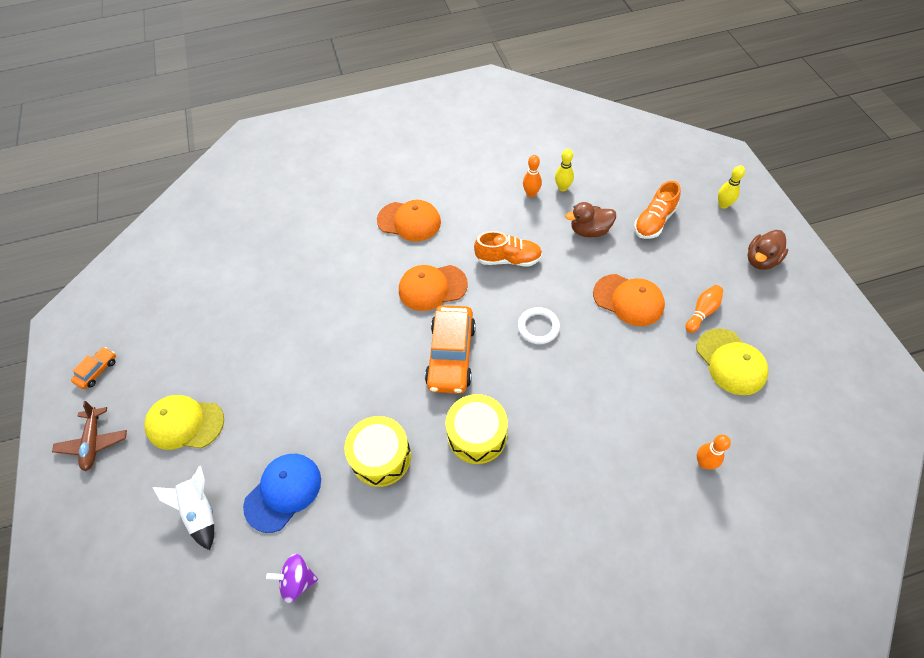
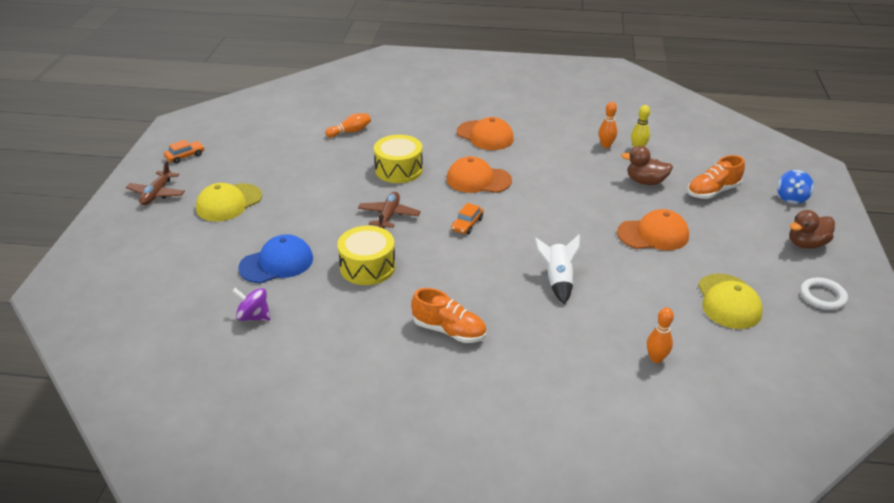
camera: 20 degrees right, 20 degrees down
yellow cap [145,395,224,450] -> yellow cap turned 75 degrees counterclockwise [196,183,262,221]
white rocket [152,466,214,550] -> white rocket moved to [535,234,580,304]
orange car [425,305,476,394] -> orange car [451,203,484,234], size x0.47
yellow drum [445,394,508,464] -> yellow drum moved to [374,135,423,183]
orange shoe [474,231,542,266] -> orange shoe moved to [411,288,487,343]
white ring [518,307,560,344] -> white ring moved to [800,278,848,310]
orange cap [593,274,665,326] -> orange cap turned 60 degrees counterclockwise [617,209,689,250]
orange bowling pin [686,285,723,333] -> orange bowling pin moved to [325,113,371,138]
yellow bowling pin [718,165,745,209] -> blue spinning top [777,170,814,204]
none -> brown plane [358,192,420,229]

